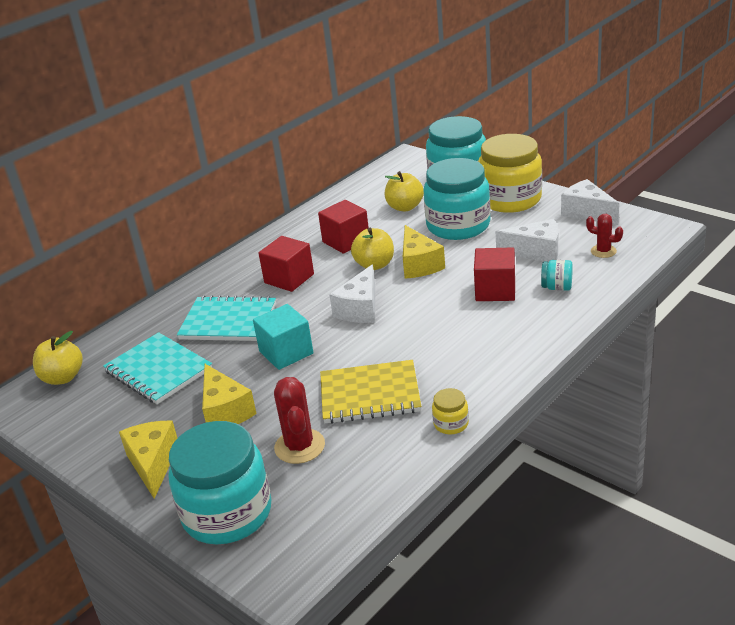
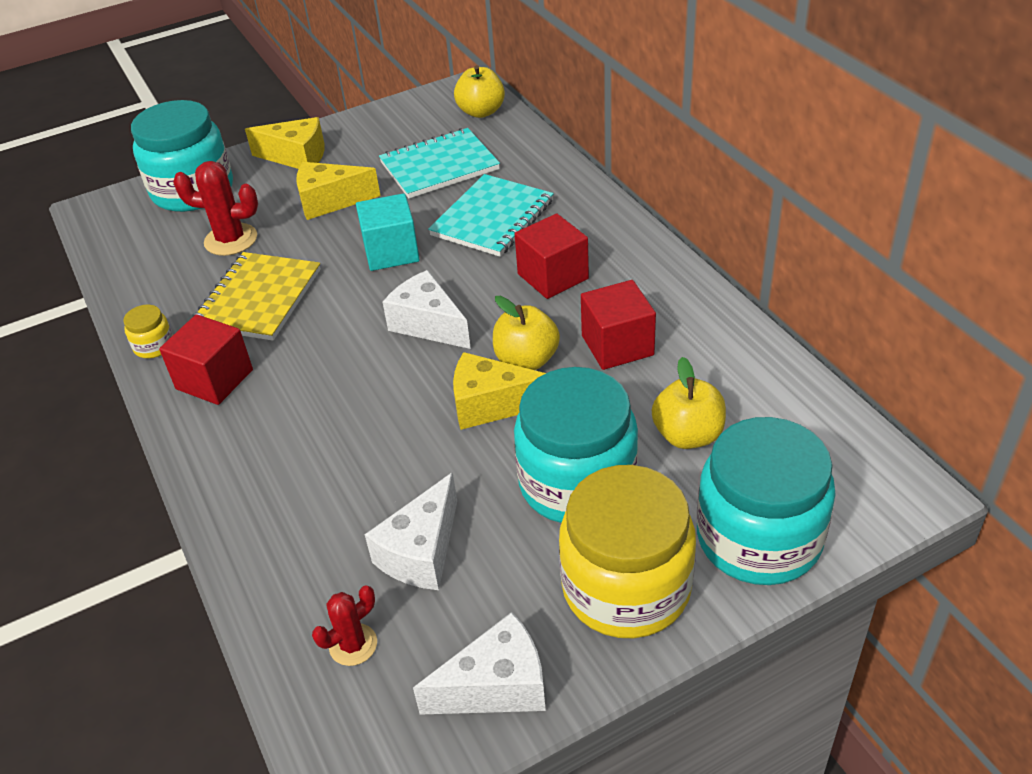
camera: 110 degrees right, 10 degrees up
red cube [474,247,515,301] -> red cube moved to [159,314,253,405]
turquoise jar [541,260,573,291] -> none

